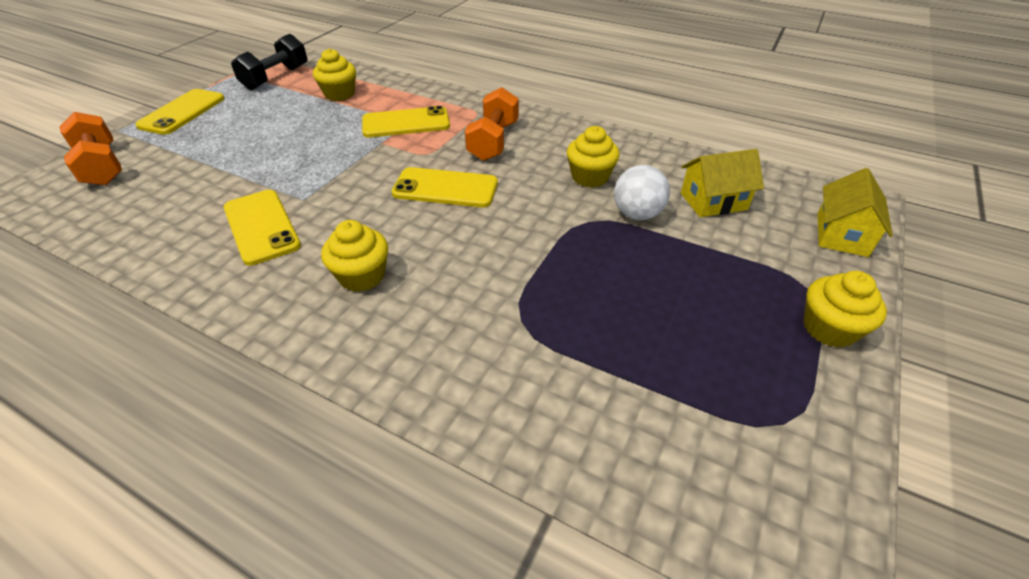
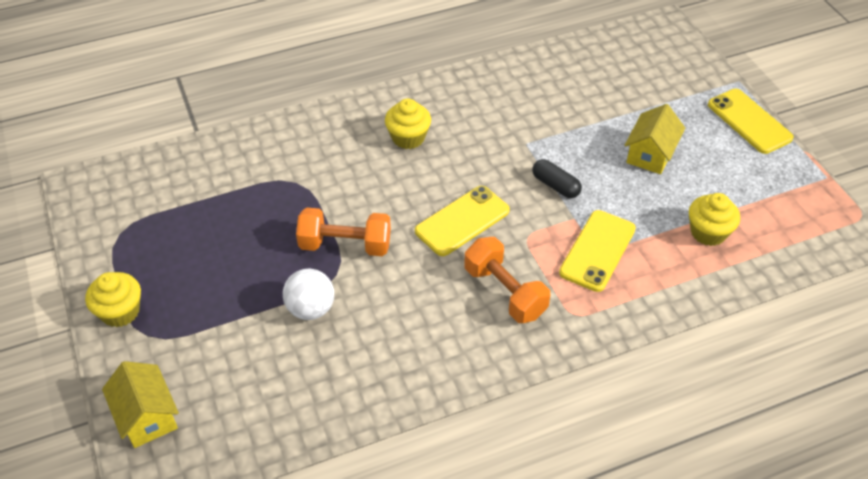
camera: 130 degrees right, 5 degrees up
orange dumbbell [60,112,122,185] -> orange dumbbell moved to [296,207,391,256]
yellow phone [224,190,301,266] -> none
black dumbbell [231,34,307,90] -> none
yellow cupcake [567,126,620,188] -> none
yellow house [681,149,764,217] -> yellow house moved to [624,104,685,174]
none -> black capsule [532,159,582,198]

